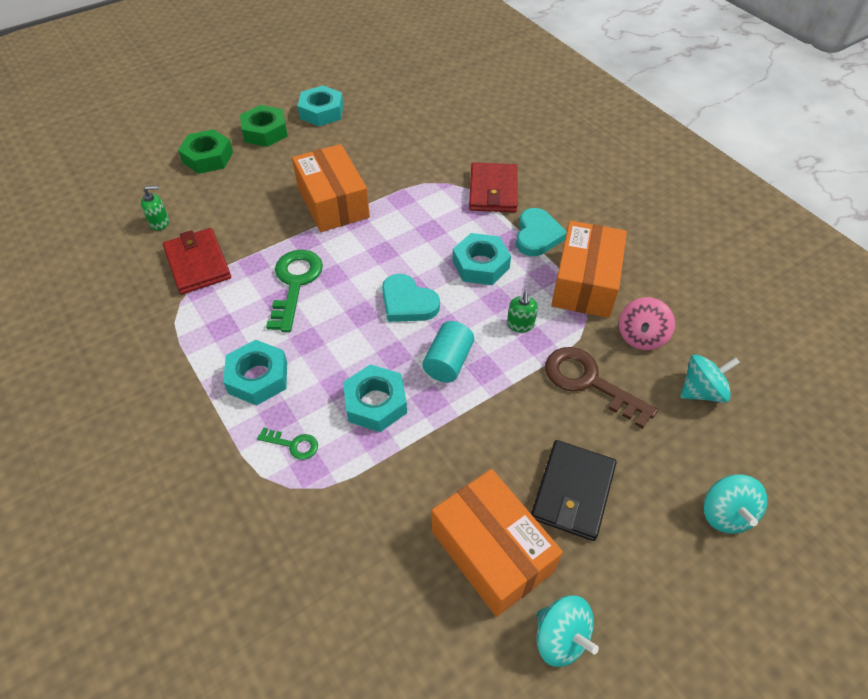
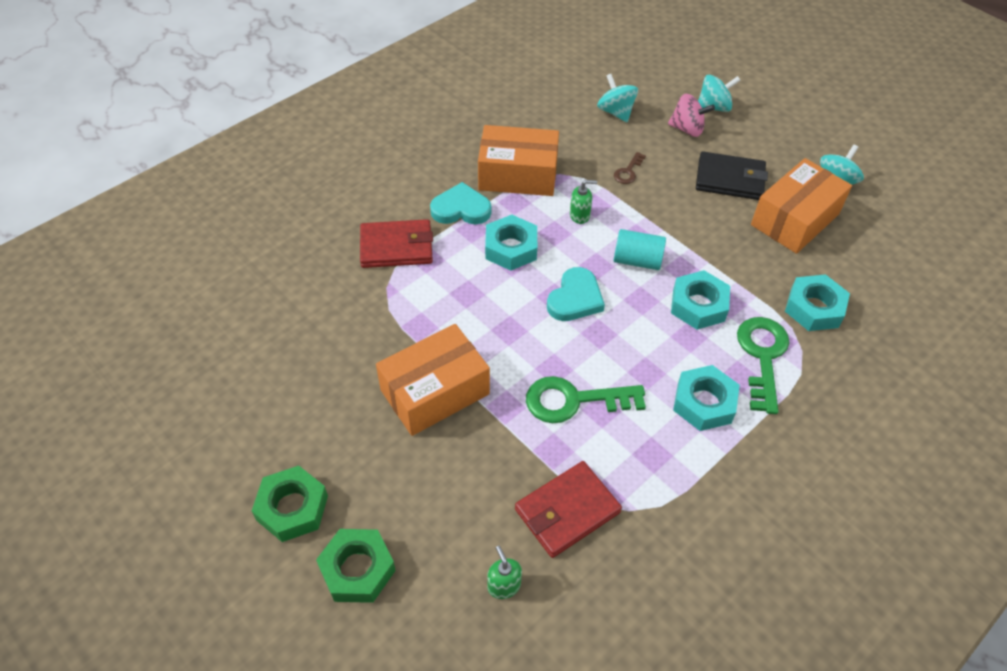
camera: 100 degrees left, 0 degrees up
green key [257,427,318,460] -> green key [737,317,789,414], size x2.00
turquoise nut [298,85,343,126] -> turquoise nut moved to [785,274,850,331]
brown key [545,347,658,429] -> brown key [614,152,646,184], size x0.50
pink spinning top [619,297,675,350] -> pink spinning top moved to [668,94,715,137]

